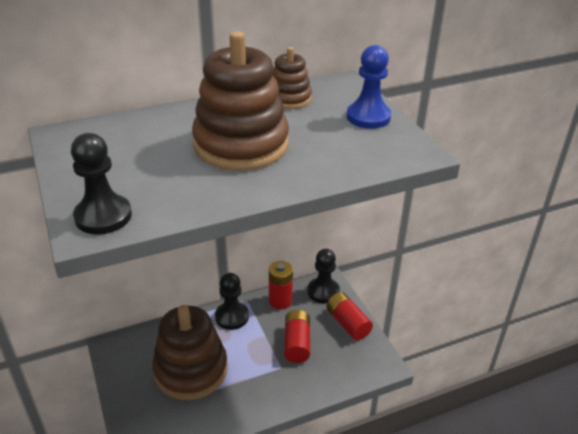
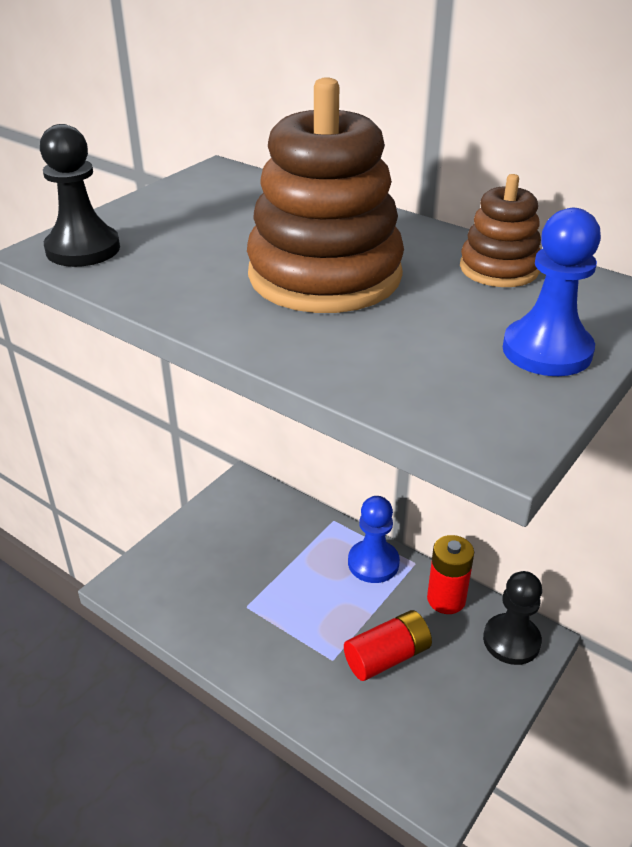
camera: 60 degrees right, 0 degrees up
brown stacking toy [152,305,228,400] -> none
black pawn [215,273,249,330] -> blue pawn [348,496,400,583]
red battery [326,292,373,340] -> none

